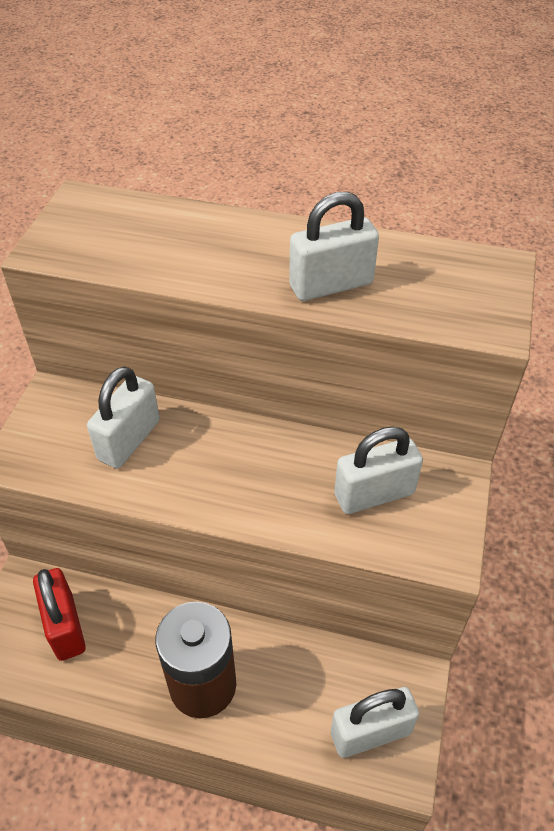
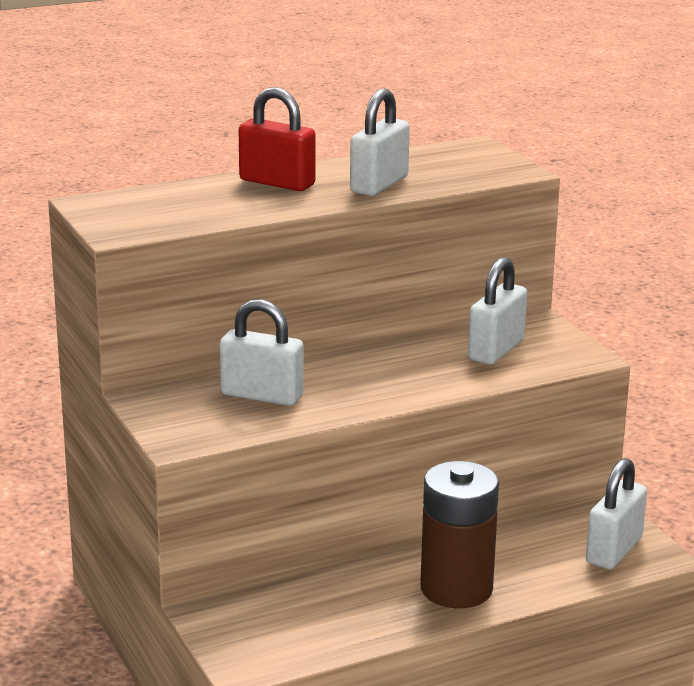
camera: 40 degrees left, 25 degrees down
red padlock [33,568,86,661] -> red padlock moved to [239,87,316,191]
white padlock [87,366,160,468] -> white padlock turned 60 degrees counterclockwise [220,299,303,406]

